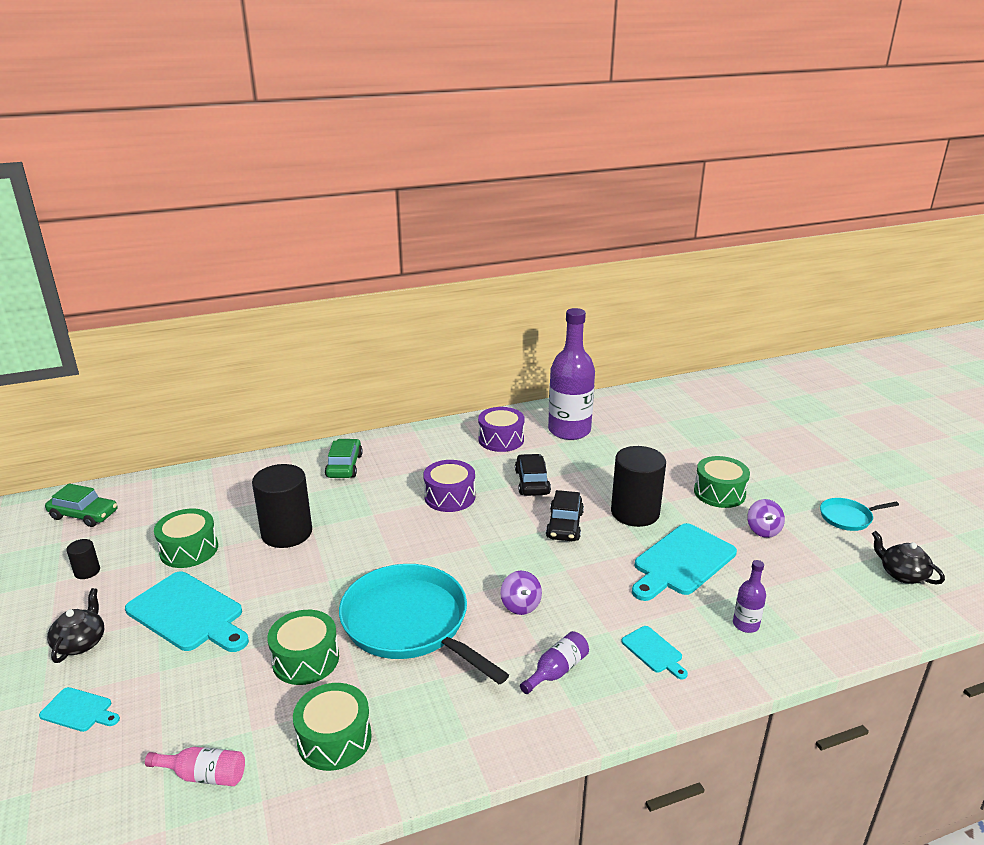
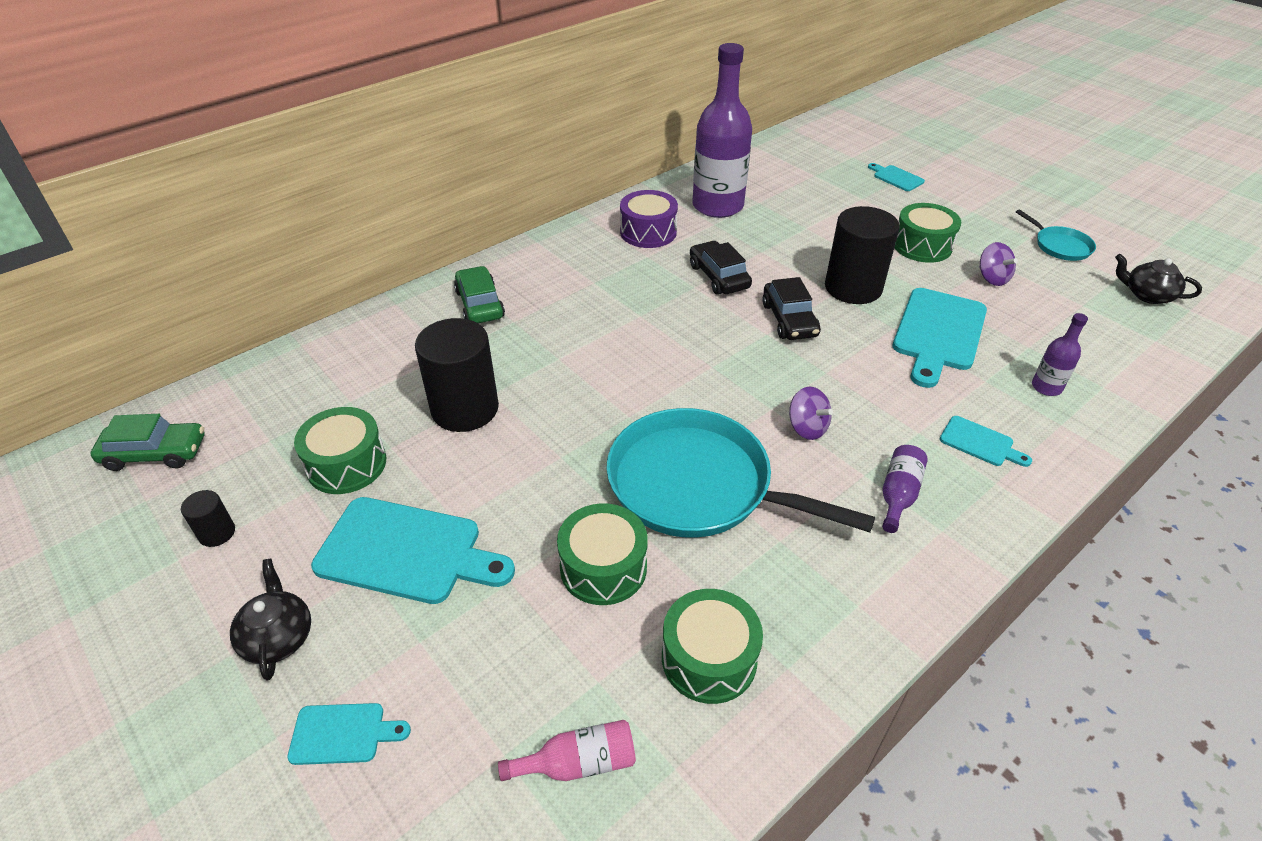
camera: 20 degrees left, 15 degrees up
purple drum [423,460,475,512] -> none
turquoise pan [820,498,899,531] -> turquoise pan turned 90 degrees counterclockwise [1016,209,1096,261]
none -> turquoise cutting board [868,163,925,191]

